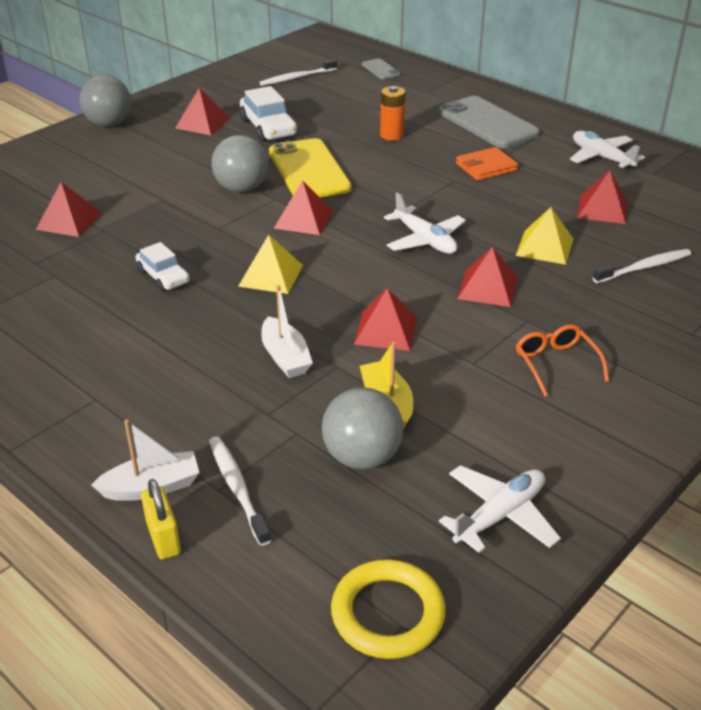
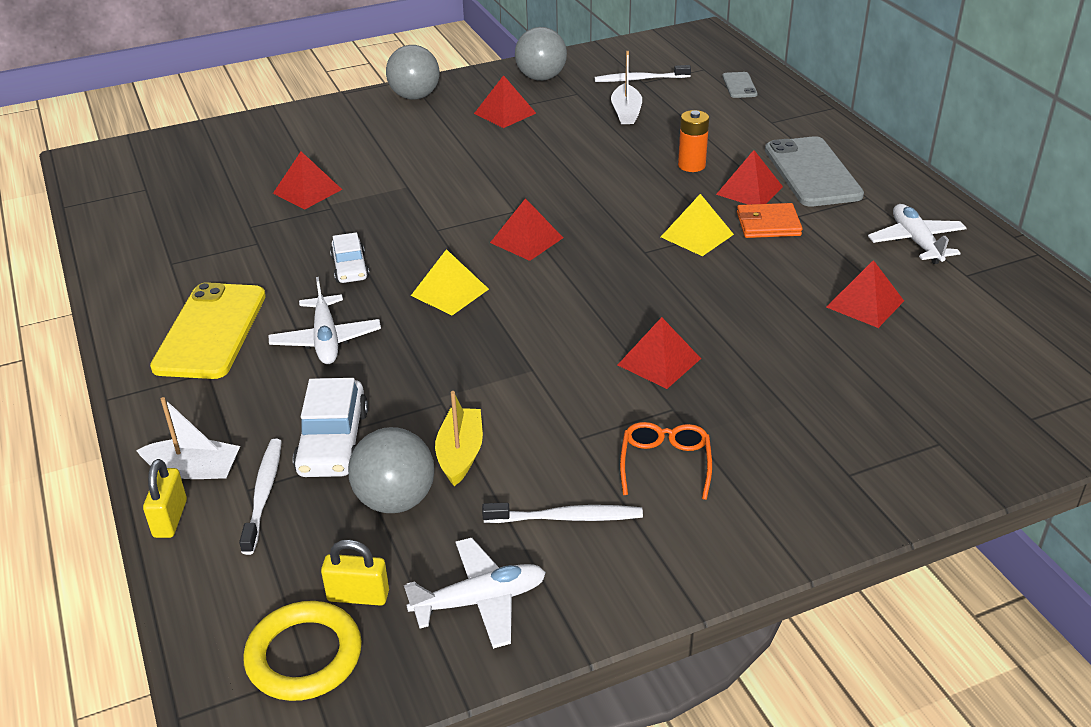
camera: 25 degrees right, 0 degrees up
grey ball [211,135,268,192] -> grey ball moved to [515,27,567,81]
white car [240,86,297,142] -> white car moved to [293,378,368,477]
white boat [261,285,313,378] -> white boat moved to [611,51,642,124]
yellow phone [269,138,351,197] -> yellow phone moved to [150,282,266,379]
red pyramid [354,288,417,351] -> red pyramid moved to [716,150,783,204]
white plane [384,193,466,254] -> white plane moved to [268,277,381,364]
yellow pyramid [516,207,573,265] -> yellow pyramid moved to [661,194,734,256]
white toothbrush [593,249,691,283] -> white toothbrush moved to [482,503,643,523]
none -> yellow padlock [321,540,389,606]

